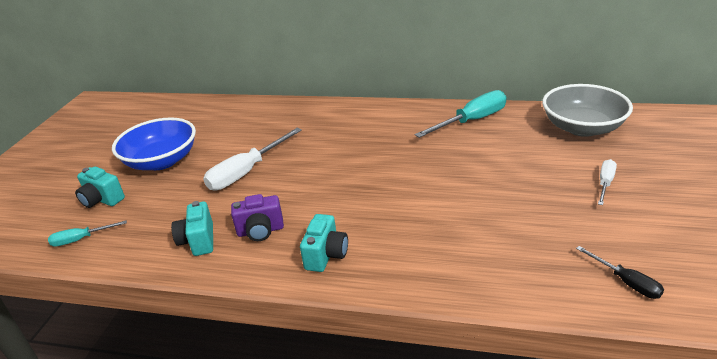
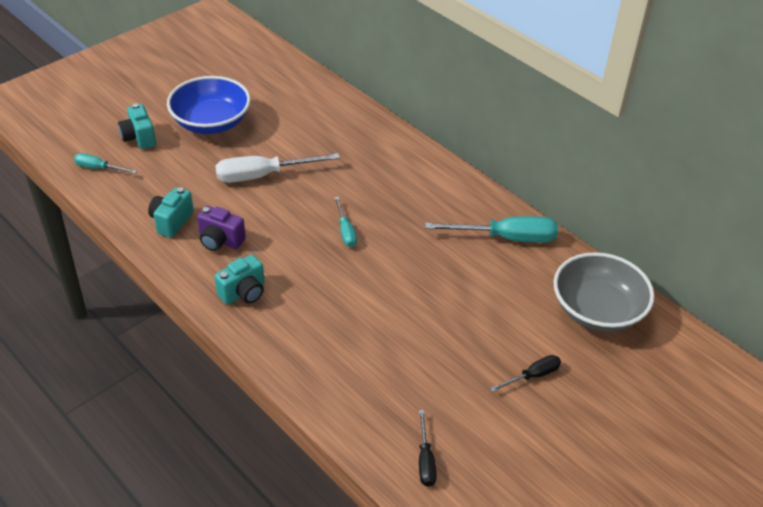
camera: 30 degrees right, 10 degrees up
white screwdriver [598,159,617,205] -> black screwdriver [490,355,561,392]
none -> turquoise screwdriver [334,197,357,247]

